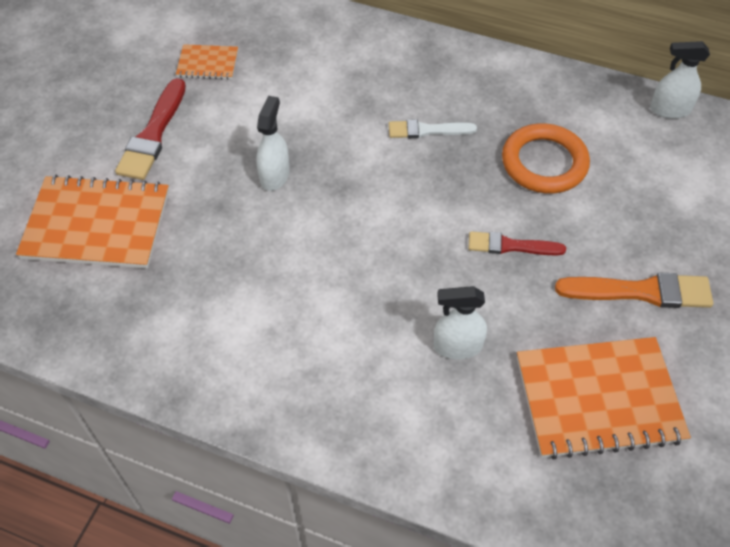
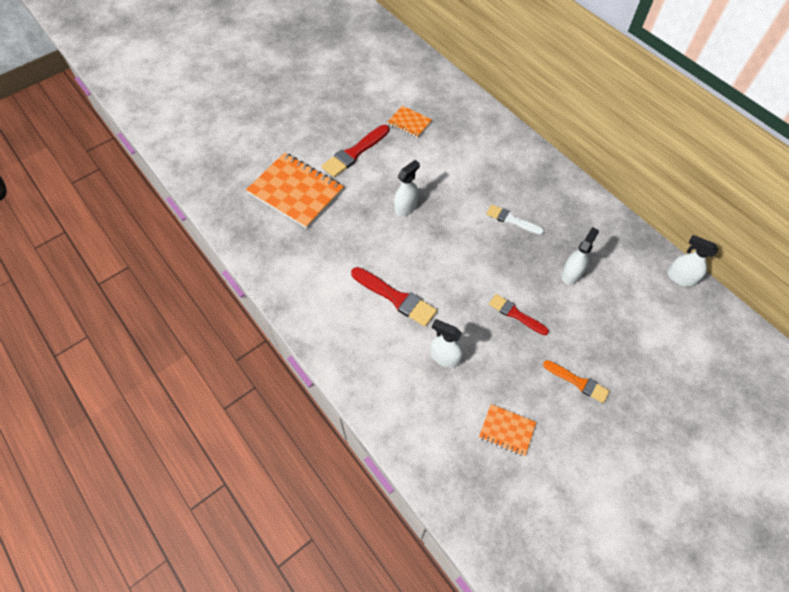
camera: 30 degrees right, 5 degrees up
orange ring [502,123,590,194] -> white spray bottle [561,227,599,285]
orange notebook [517,337,691,460] -> orange notebook [479,404,536,457], size x0.50
orange brush [555,273,713,308] -> orange brush [543,360,610,403], size x0.65
none -> red brush [351,267,437,327]

